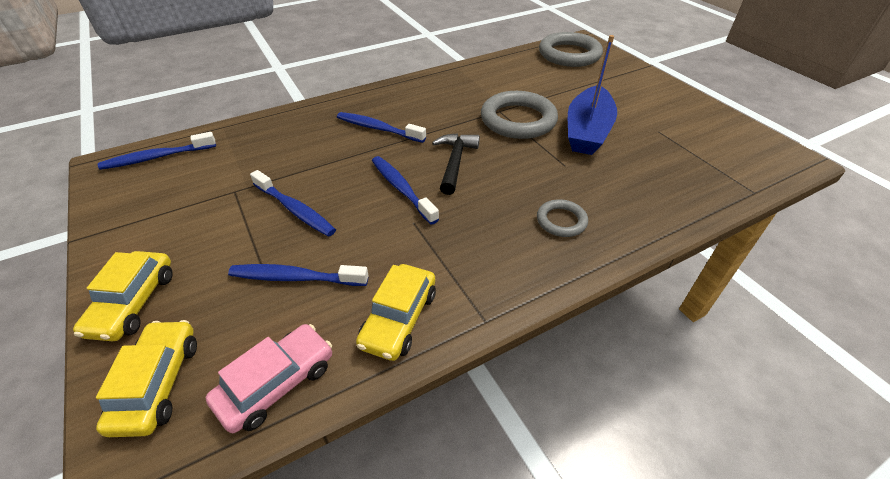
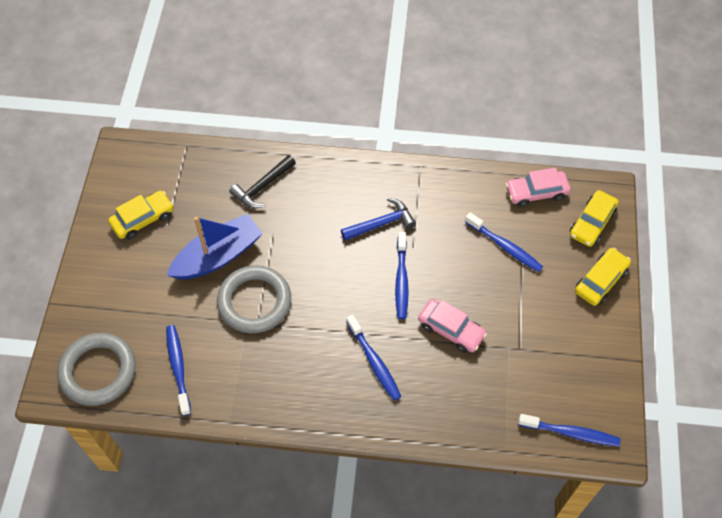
camera: 145 degrees left, 15 degrees up
blue toothbrush [250,170,336,237] -> blue toothbrush moved to [166,325,191,416]
yellow car [356,264,436,361] -> yellow car moved to [108,191,174,239]
black hammer [432,133,480,195] -> black hammer moved to [229,155,296,208]
grey ring [537,199,588,237] -> none
none -> blue hammer [341,198,416,241]
none -> pink car [418,299,487,353]

